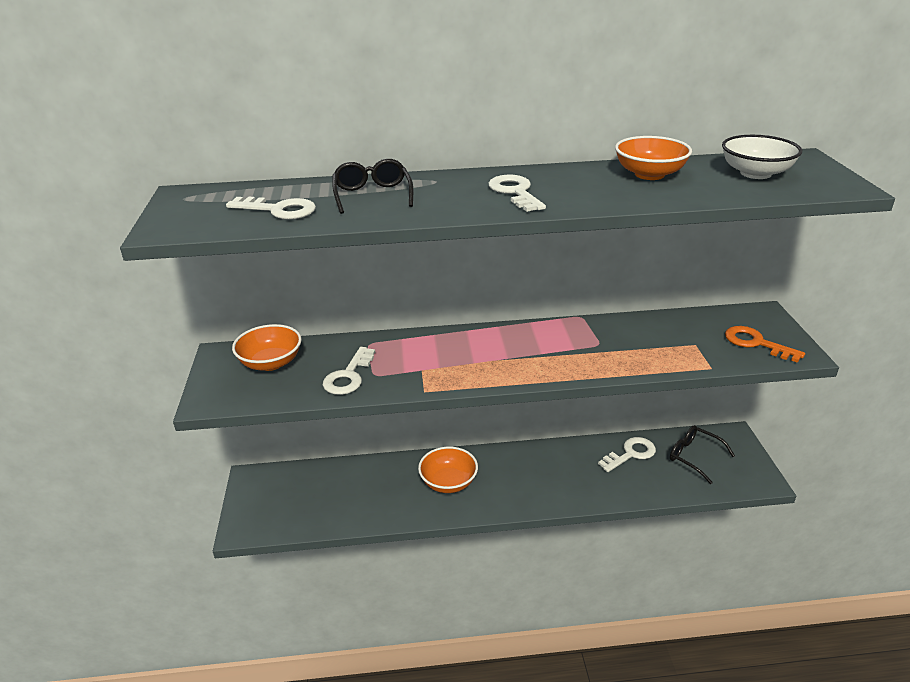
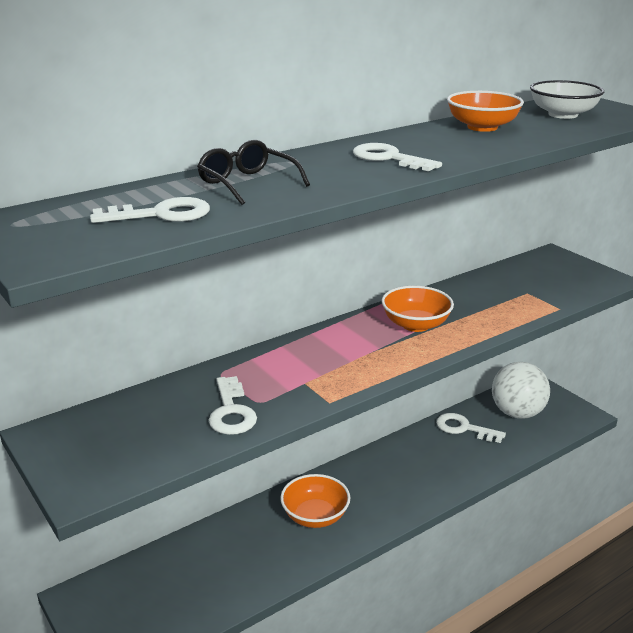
camera: 30 degrees left, 5 degrees down
orange bowl [232,324,302,371] -> orange bowl moved to [381,286,454,332]
white key [598,437,656,472] -> white key turned 90 degrees counterclockwise [436,413,506,443]
black glasses [670,425,735,484] -> white ball [492,362,550,419]
orange key [725,326,805,363] -> none

